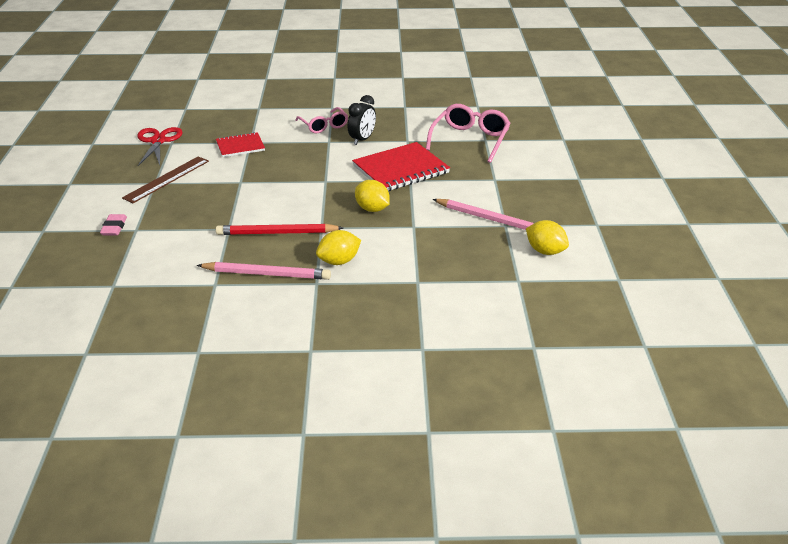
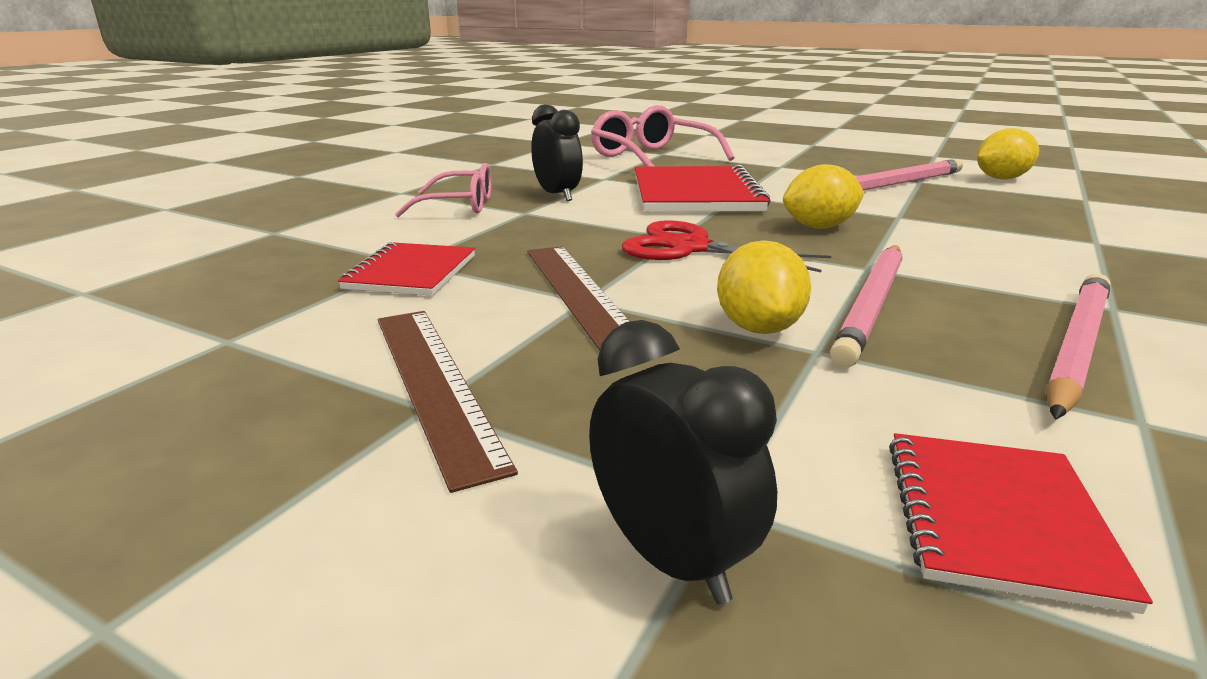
camera: 60 degrees left, 10 degrees down
pink eraser [100,214,127,235] -> black clock [589,320,777,605]
red scissors [137,127,183,166] -> red scissors moved to [622,220,831,272]
red pencil [216,224,343,235] -> pink pencil [830,245,902,368]
yellow lemon [316,230,361,265] -> yellow lemon moved to [717,240,811,334]
none -> brown ruler [527,246,630,351]
none -> red notebook [889,433,1153,614]

